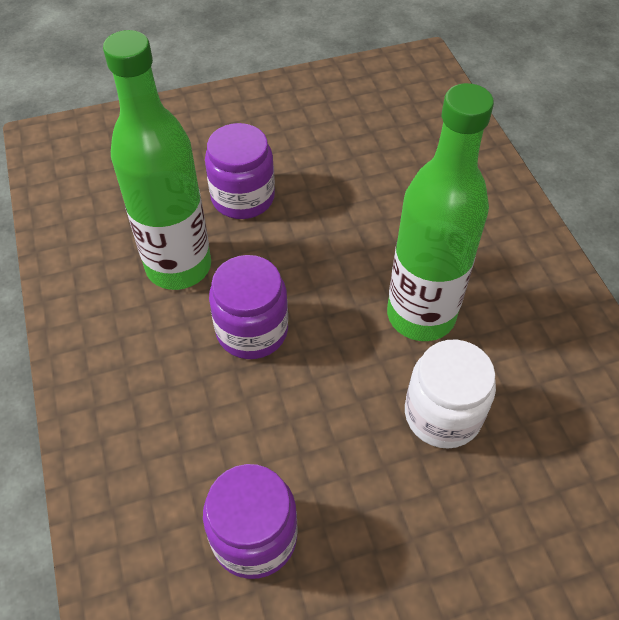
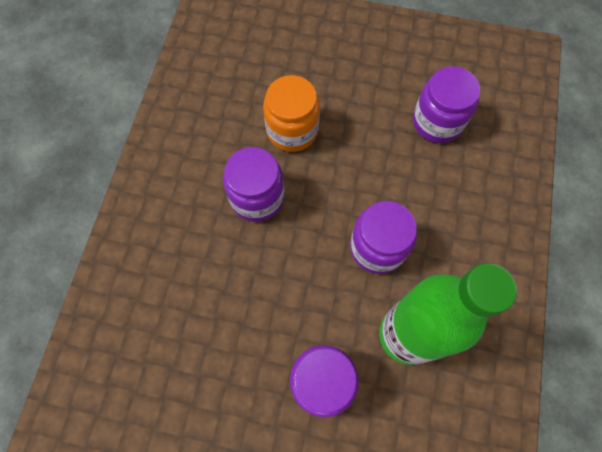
camera: 150 degrees left, 15 degrees up
green bottle [387,83,494,341] -> purple jar [223,147,284,222]
white jar [405,340,496,448] -> orange jar [263,75,320,152]

